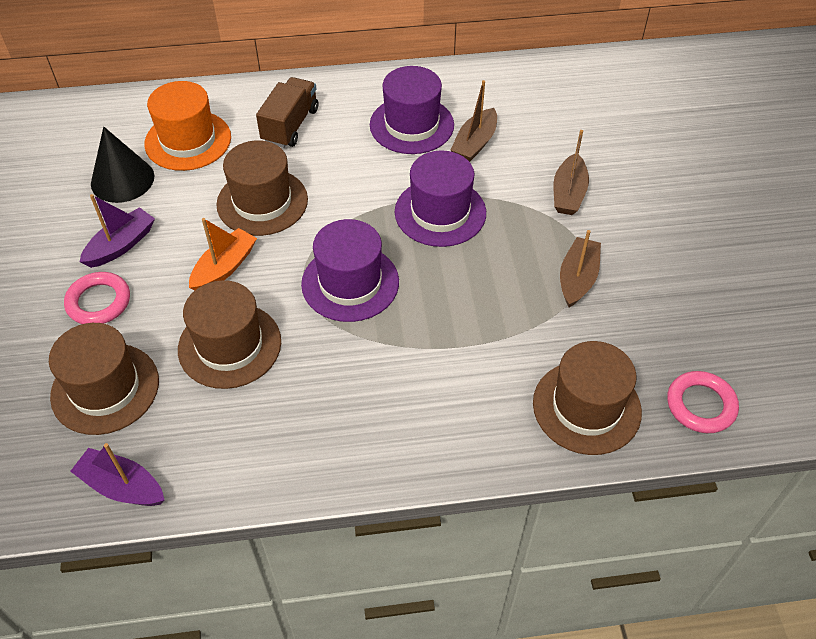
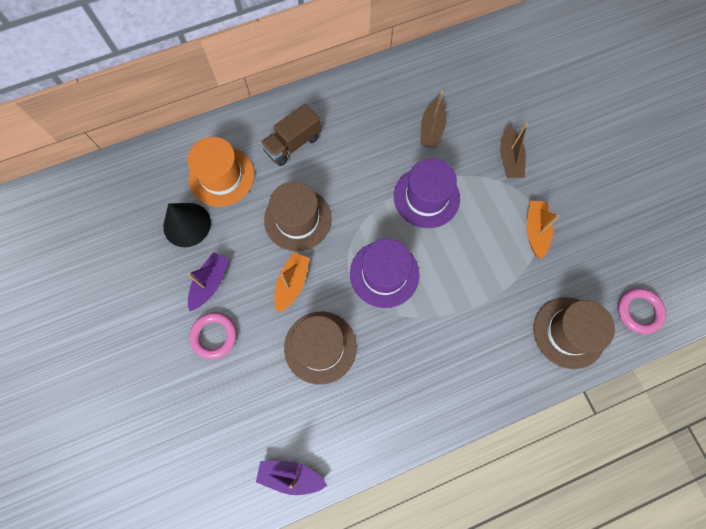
camera: 15 degrees left, 20 degrees up
brown hat [49,323,159,435] -> none
brown truck [256,77,318,148] -> brown truck turned 135 degrees counterclockwise [260,104,321,166]
purple hat [370,66,454,154] -> none
brown boat [560,230,601,308] -> orange boat [527,201,559,259]

